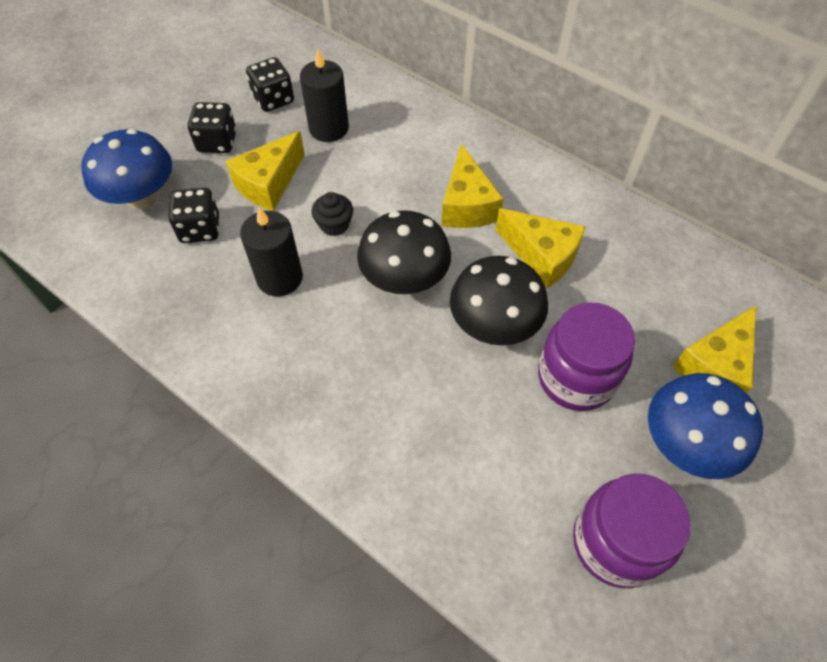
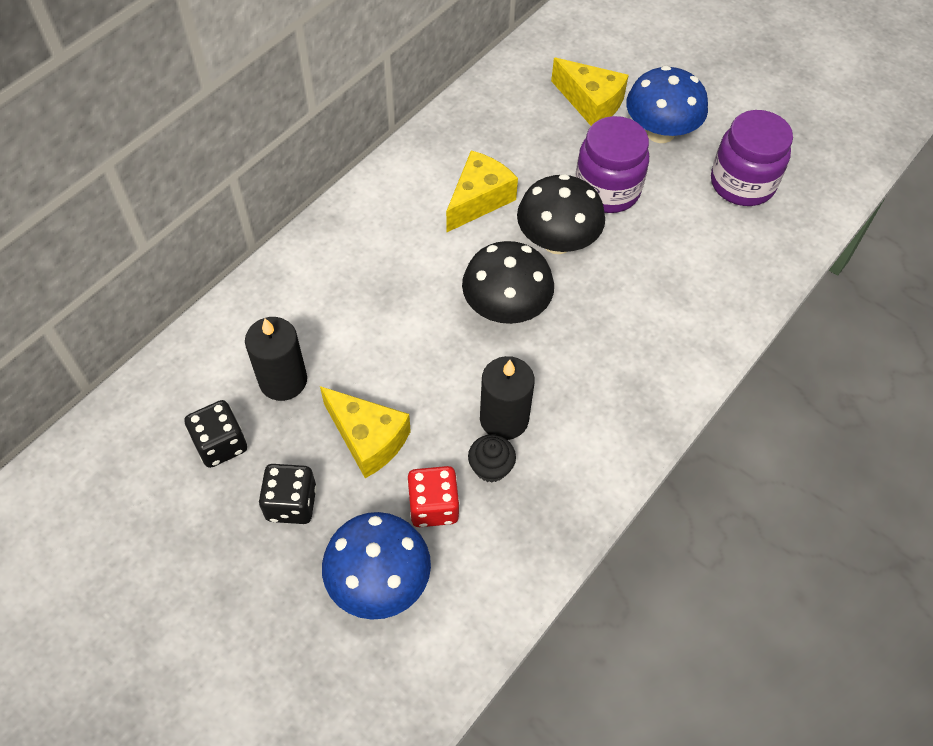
camera: 90 degrees left, 0 degrees up
black dice [168,188,219,243] -> red dice [407,466,460,527]
black cupcake [312,192,353,236] -> black cupcake moved to [468,435,516,483]
yellow cheese [441,144,503,228] -> none

